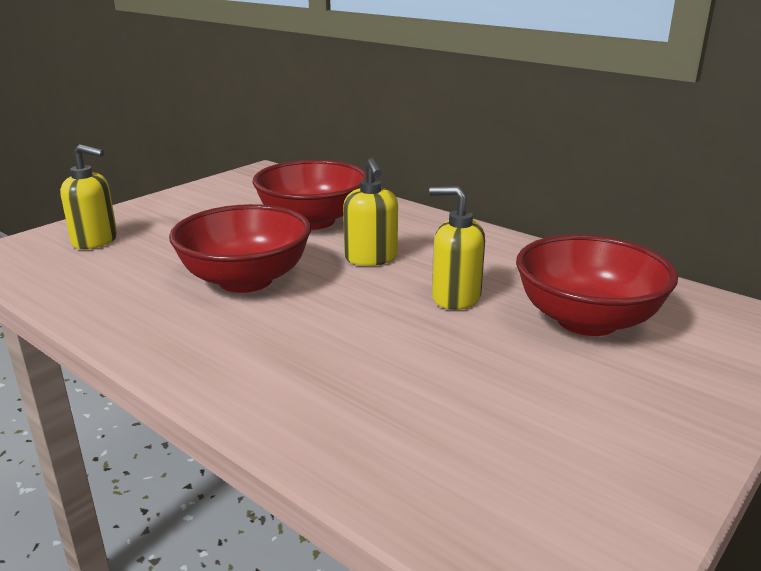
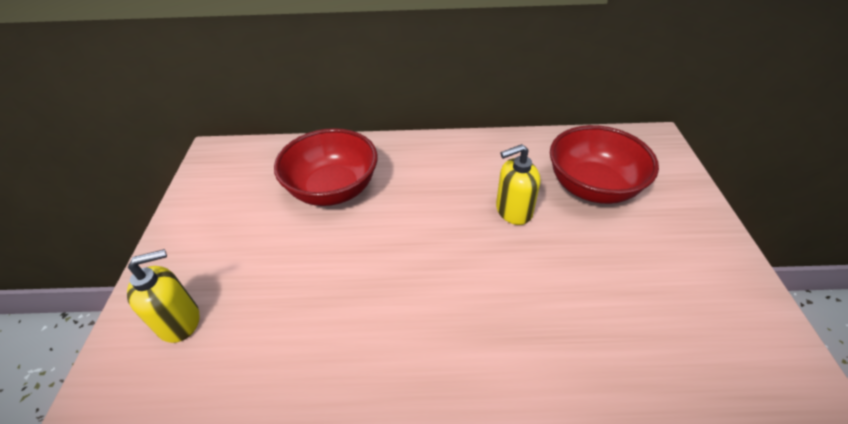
camera: 40 degrees left, 20 degrees up
red bowl [169,204,311,293] -> none
yellow soap dispenser [343,158,398,266] -> none

